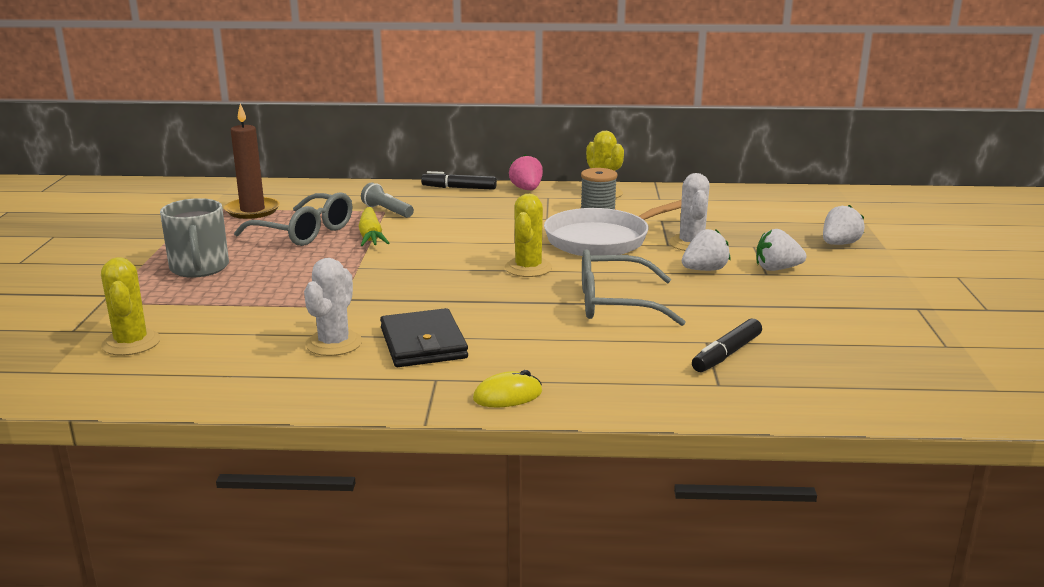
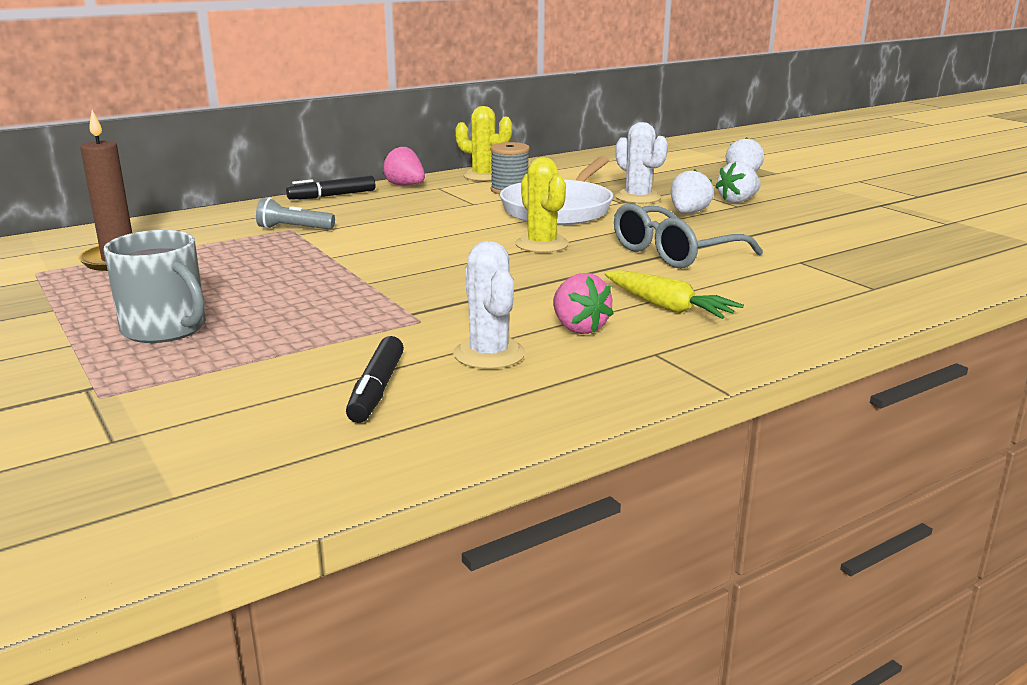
camera: 35 degrees left, 0 degrees up
yellow cactus [101,257,161,356] -> none
grey glasses [234,192,352,246] -> none
yellow carrot [359,207,389,246] -> yellow carrot moved to [604,270,744,319]
black wallet [380,308,468,367] -> pink strawberry [553,273,613,334]
yellow mouse [473,370,542,408] -> none
black marker [692,318,762,372] -> black marker moved to [346,336,404,423]

